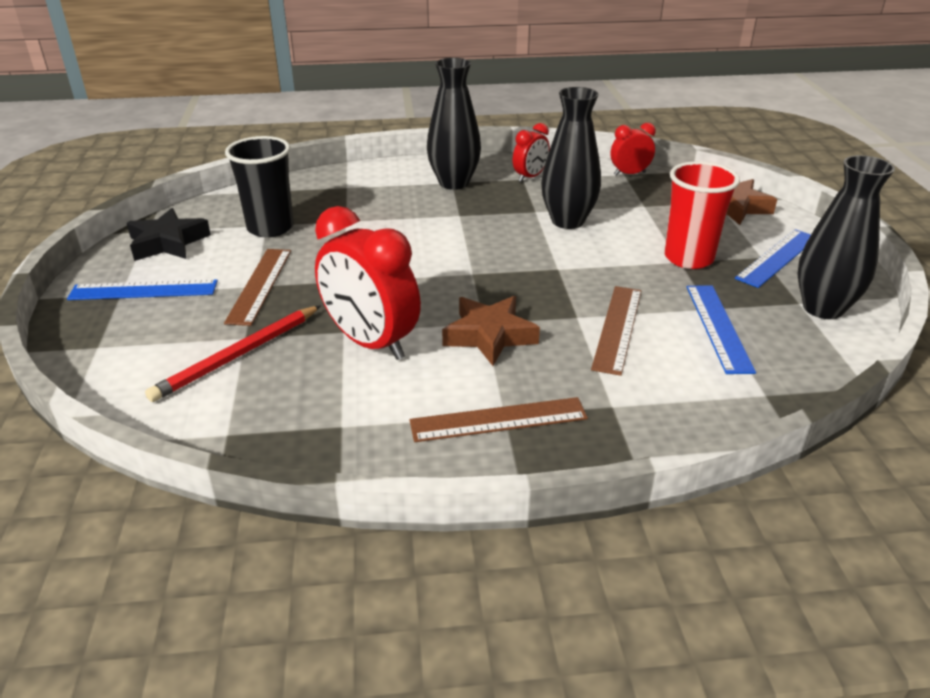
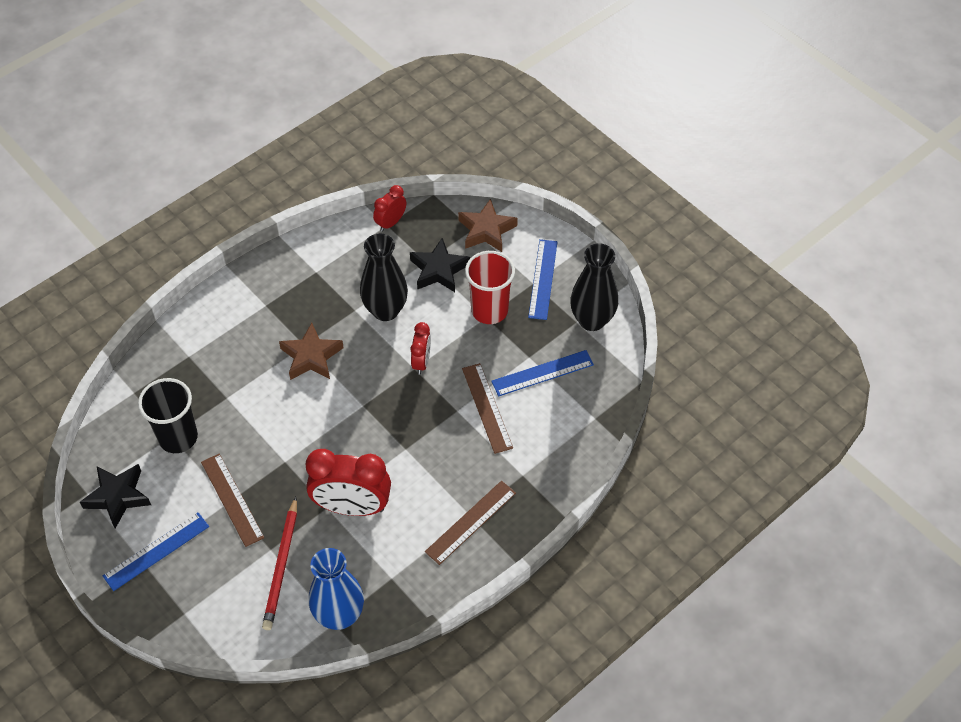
camera: 35 degrees left, 20 degrees up
black vase [427,58,481,190] -> none
brown star [442,296,540,366] -> brown star moved to [279,323,344,380]
red clock [513,123,550,182] -> red clock moved to [410,322,431,375]
blue ruler [687,285,756,374] -> blue ruler turned 75 degrees counterclockwise [491,350,594,396]
none -> blue vase [309,548,364,630]
none -> black star [410,238,470,292]

